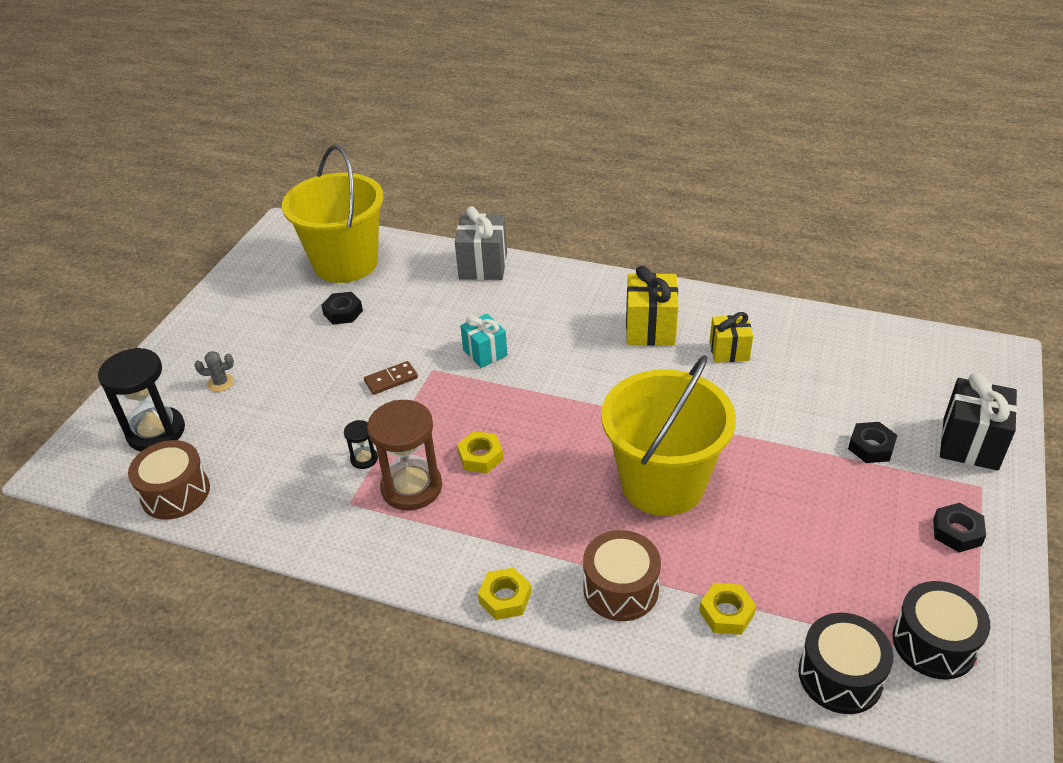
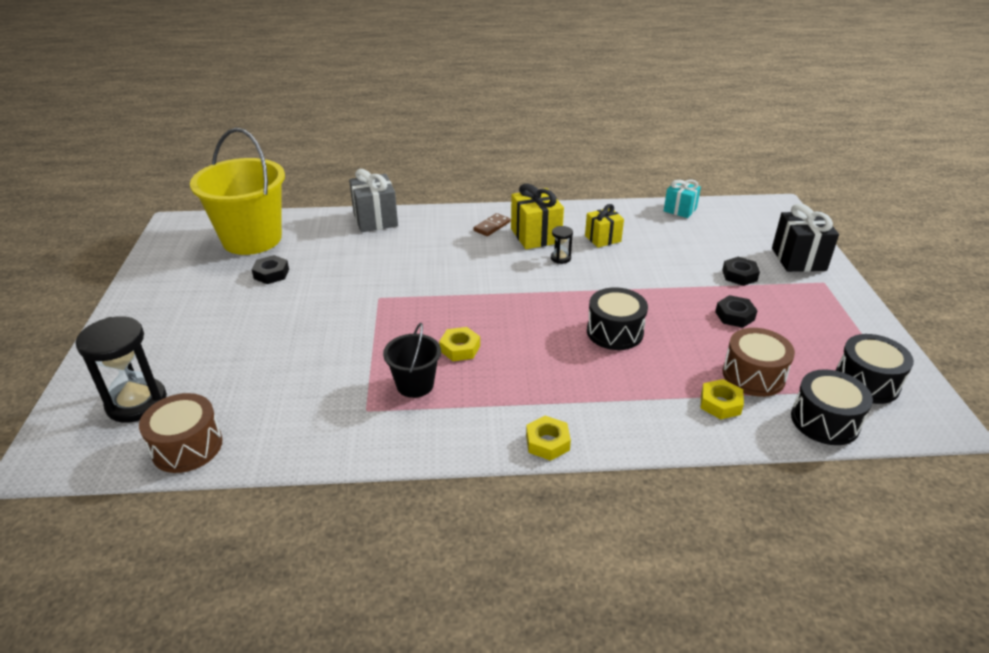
camera: 25 degrees left, 5 degrees down
grey cactus [194,351,234,392] -> none
black hourglass [344,420,378,469] -> black hourglass moved to [551,226,573,264]
brown domino [364,361,418,395] -> brown domino moved to [474,213,510,236]
brown hourglass [367,400,442,511] -> black bucket [383,323,441,398]
turquoise gift [460,313,507,368] -> turquoise gift moved to [664,180,701,218]
brown drum [583,530,661,621] -> brown drum moved to [723,328,795,397]
yellow bucket [601,355,736,516] -> black drum [587,287,648,350]
black nut [933,503,986,552] -> black nut moved to [715,295,758,328]

